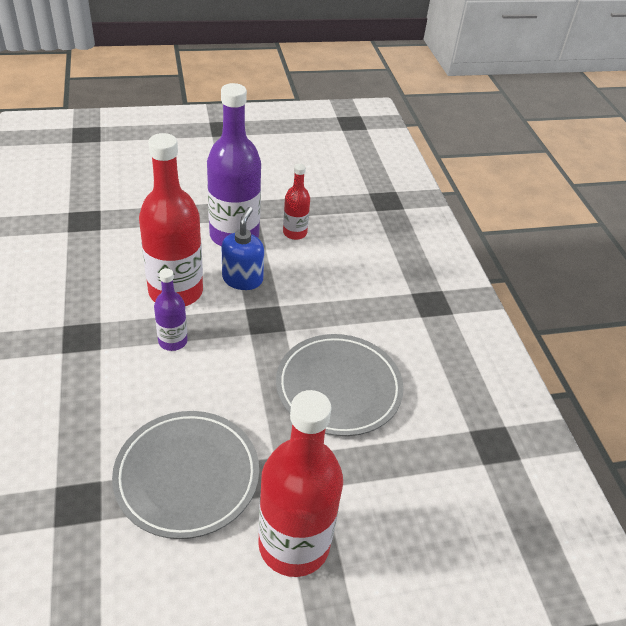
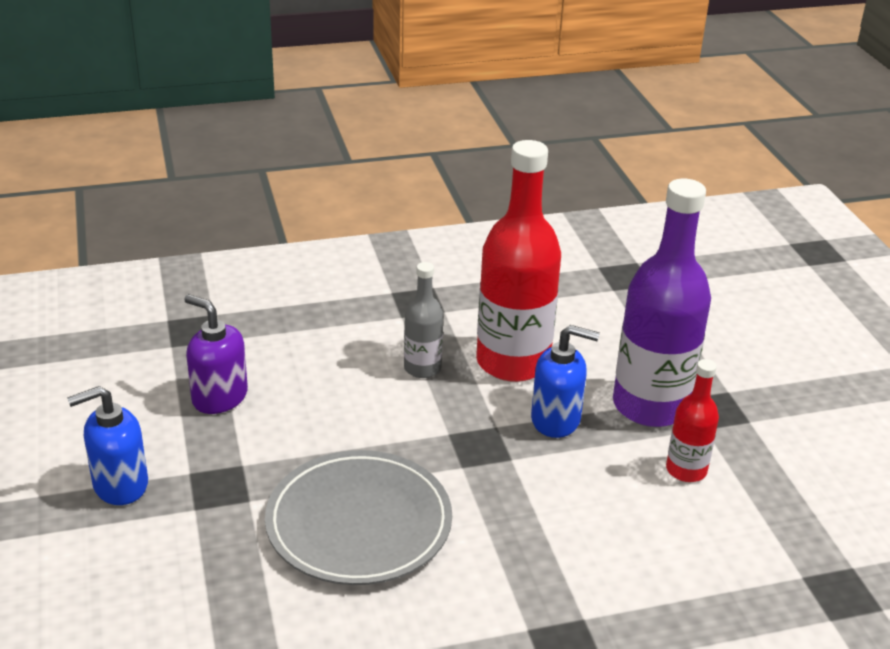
camera: 90 degrees right, 10 degrees down
grey plate [112,411,259,539] -> purple soap dispenser [184,294,248,414]
purple bottle [154,268,188,351] -> grey bottle [404,262,443,378]
red bottle [258,390,343,577] -> blue soap dispenser [67,386,148,505]

